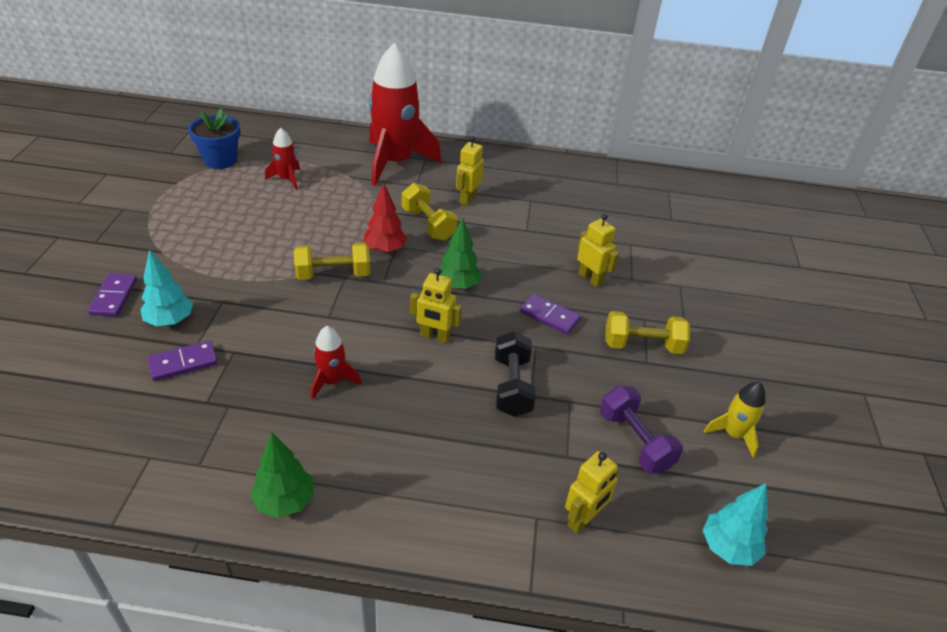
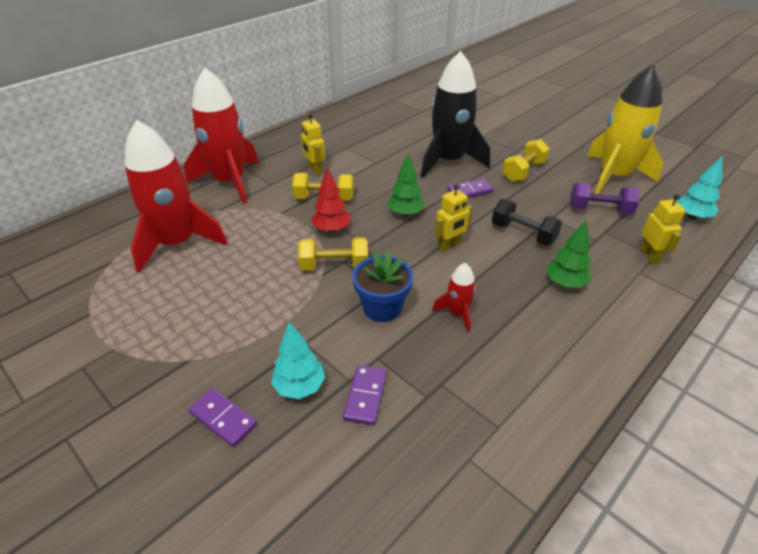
camera: 50 degrees left, 0 degrees up
blue flower pot [188,108,240,169] -> blue flower pot moved to [352,251,413,322]
green tree [250,432,314,518] -> green tree moved to [546,219,591,288]
red rocket [265,128,300,190] -> red rocket [124,120,228,273], size x2.24
yellow dumbbell [294,243,370,280] -> yellow dumbbell turned 60 degrees clockwise [298,237,368,271]
yellow robot [577,214,619,287] -> black rocket [421,51,490,178]
yellow rocket [704,382,766,457] -> yellow rocket [587,64,663,194], size x2.24

